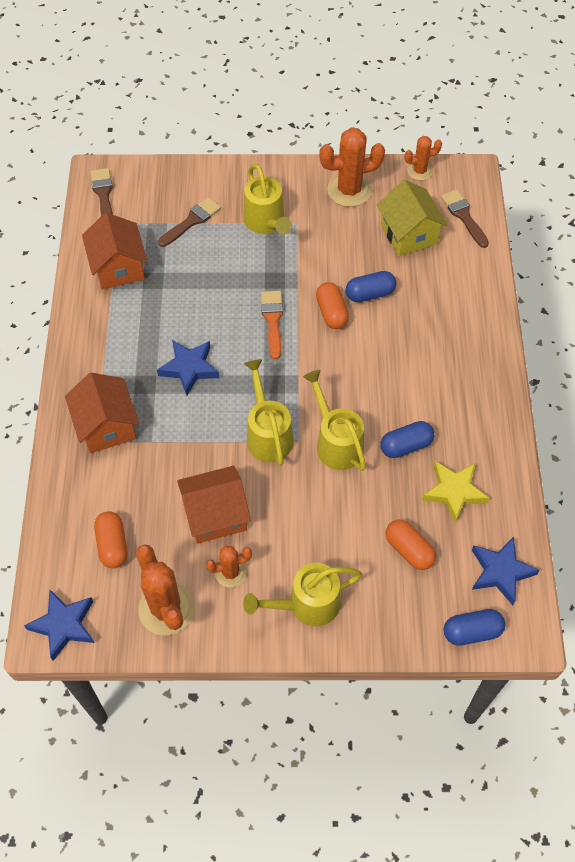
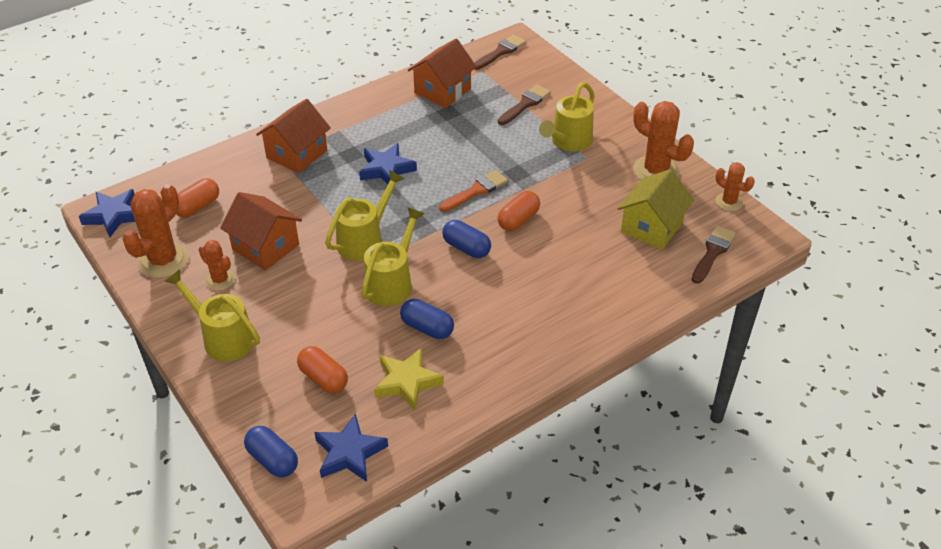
camera: 55 degrees right, 15 degrees down
brown brush [158,197,221,247] -> brown brush turned 60 degrees counterclockwise [498,84,551,125]
blue capsule [346,271,396,302] -> blue capsule moved to [442,220,491,258]
orange capsule [386,520,436,570] -> orange capsule turned 60 degrees counterclockwise [297,346,348,393]

